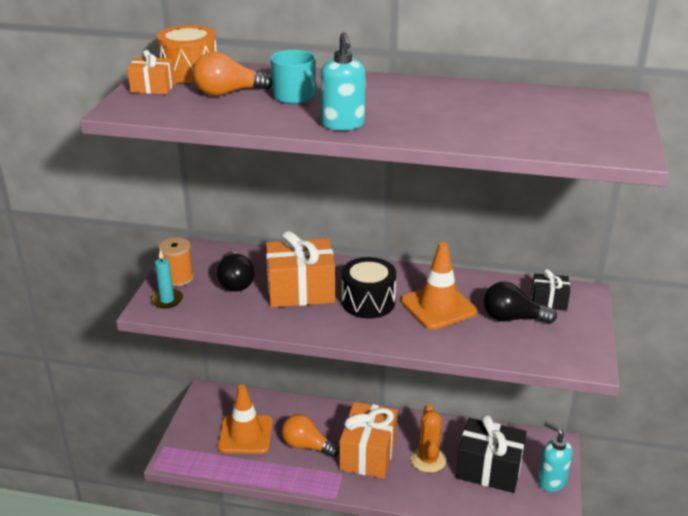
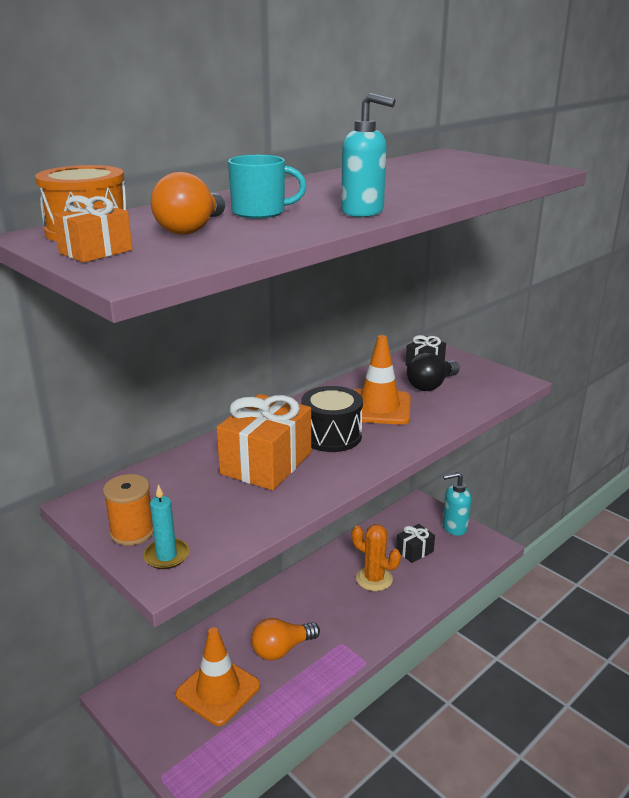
camera: 55 degrees left, 5 degrees down
black light bulb [217,251,255,292] -> none
orange gift [339,402,398,479] -> none
black gift [456,415,526,493] -> black gift [396,524,435,563], size x0.52

